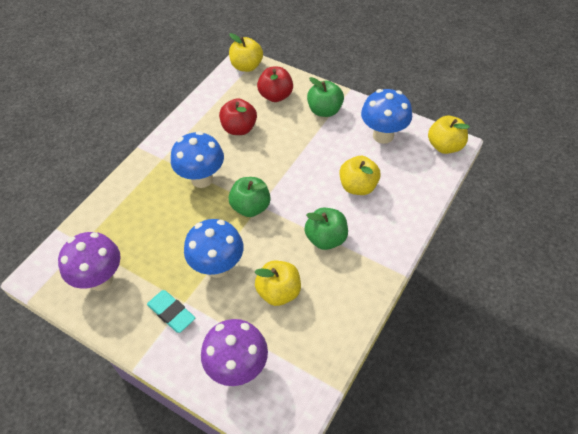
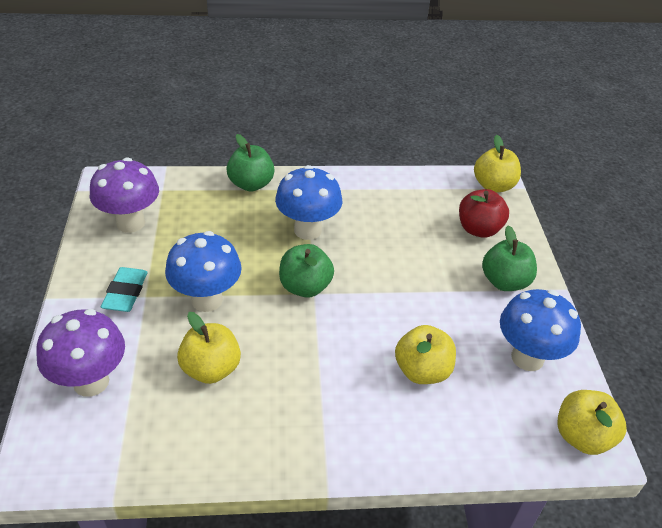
camera: 50 degrees right, 10 degrees down
red apple [219,98,257,135] -> none
green apple [304,208,348,250] -> green apple moved to [226,134,275,192]

